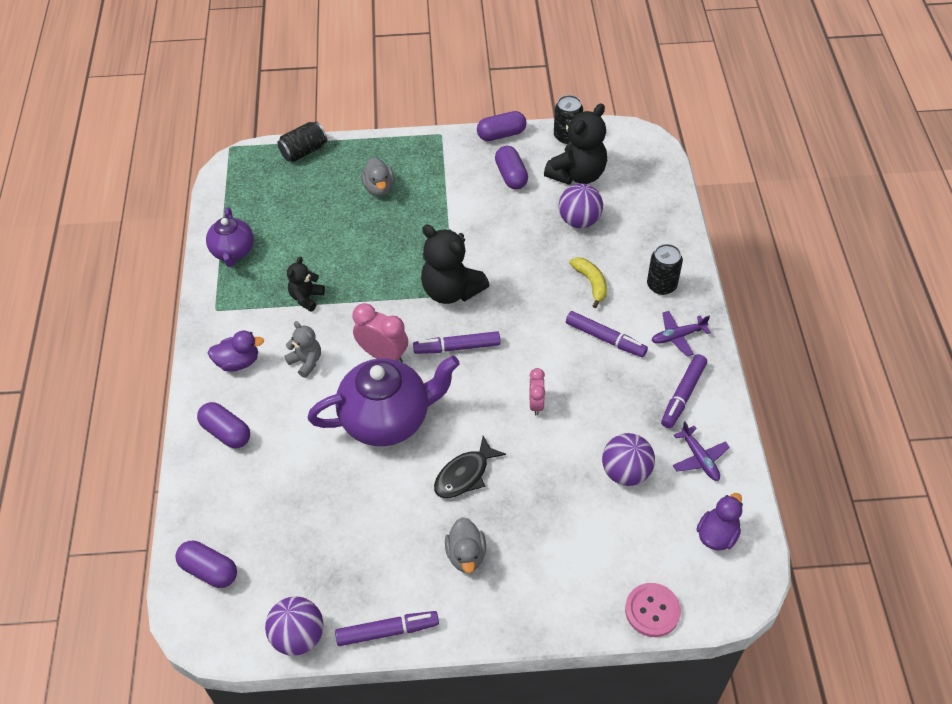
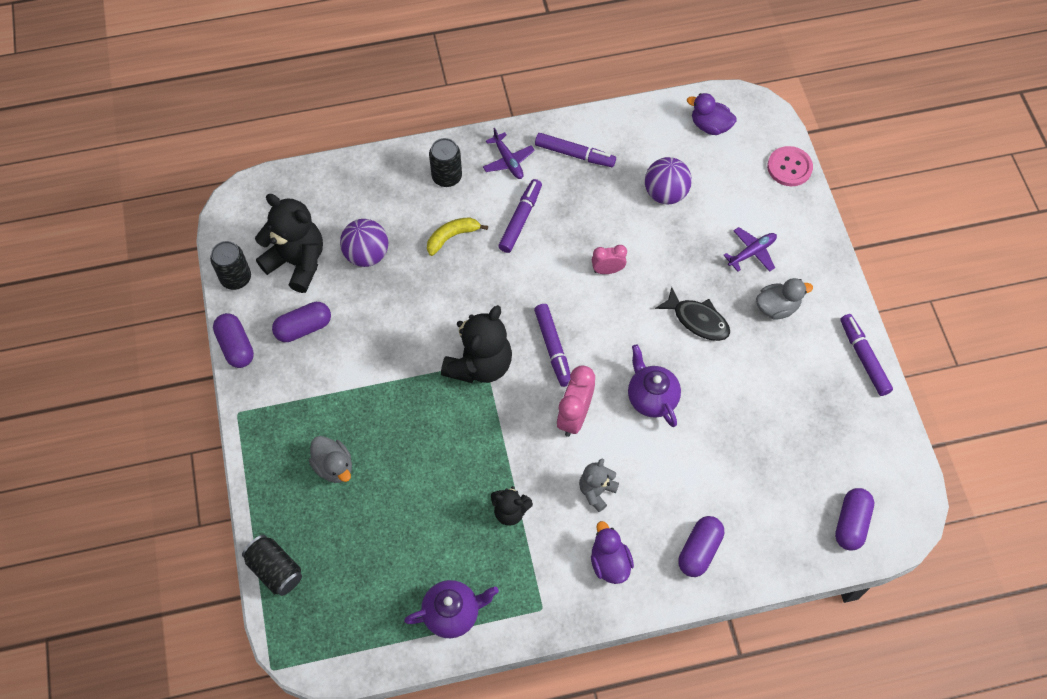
camera: 100 degrees left, 10 degrees up
purple ball [265,597,324,656] -> none
purple teapot [308,356,460,446] -> purple teapot [628,344,681,427], size x0.57
grey duck [361,157,394,196] -> grey duck turned 75 degrees clockwise [309,436,352,483]
purple plane [673,421,730,481] -> purple plane moved to [723,227,777,272]

